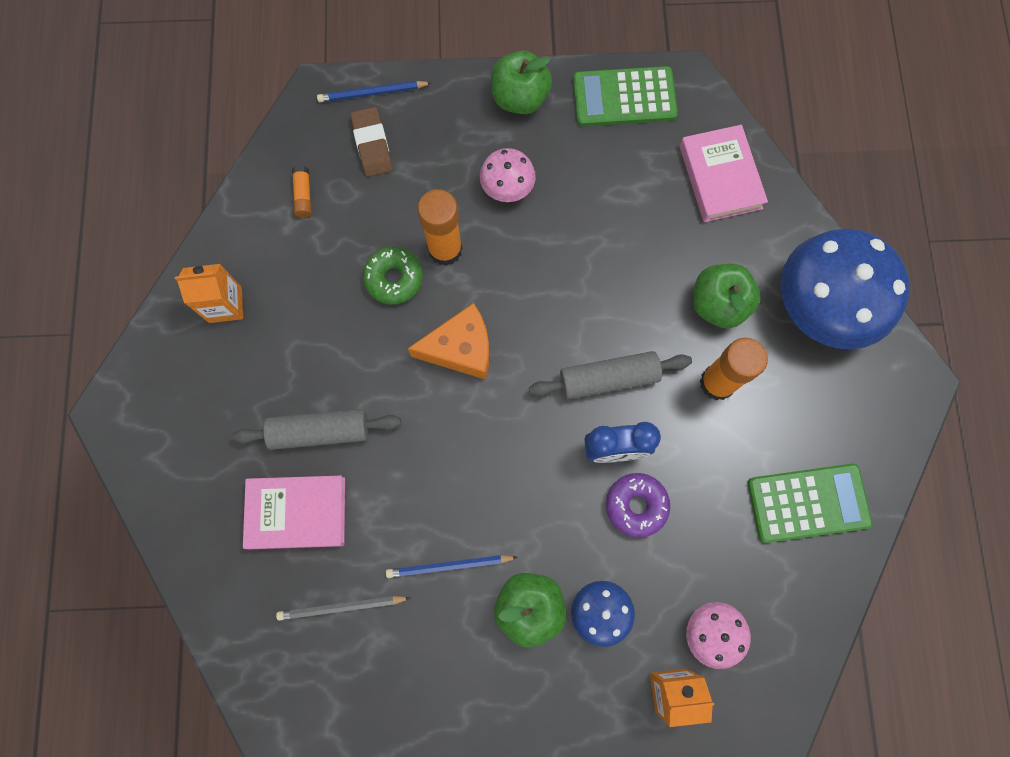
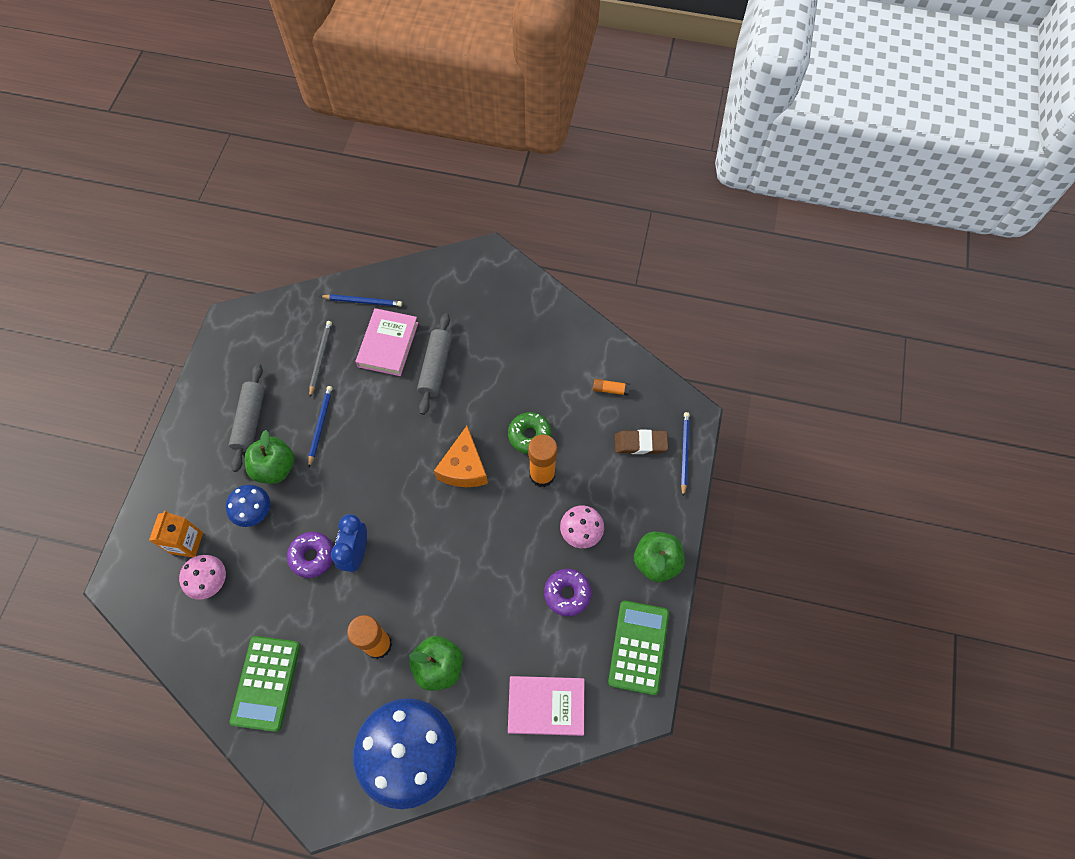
camera: 105 degrees right, 10 degrees down
orange carton [175,264,243,323] -> none
grey rolling pin [529,351,692,400] -> grey rolling pin moved to [229,364,265,472]
none -> blue pencil [320,294,402,307]
none -> purple donut [544,569,591,616]

